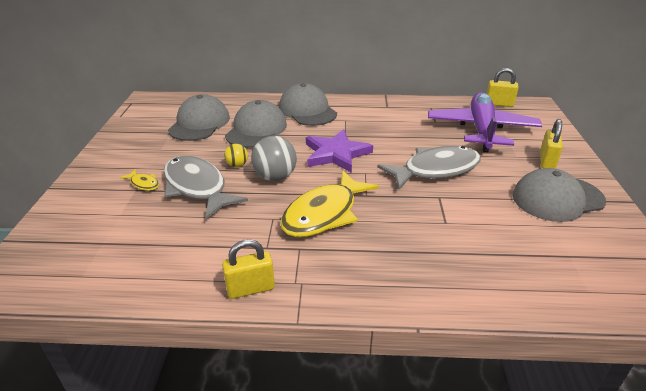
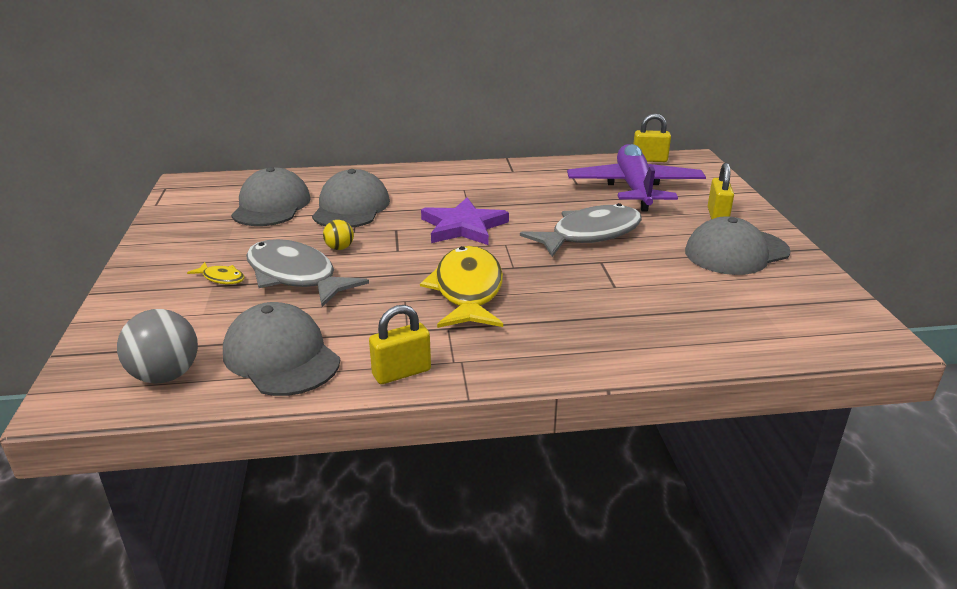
camera: 10 degrees left, 5 degrees down
grey ball [251,136,297,181] -> grey ball moved to [117,309,198,384]
grey cap [279,83,337,126] -> grey cap moved to [223,302,340,396]
yellow fish [280,170,379,237] -> yellow fish turned 150 degrees clockwise [420,246,503,328]

